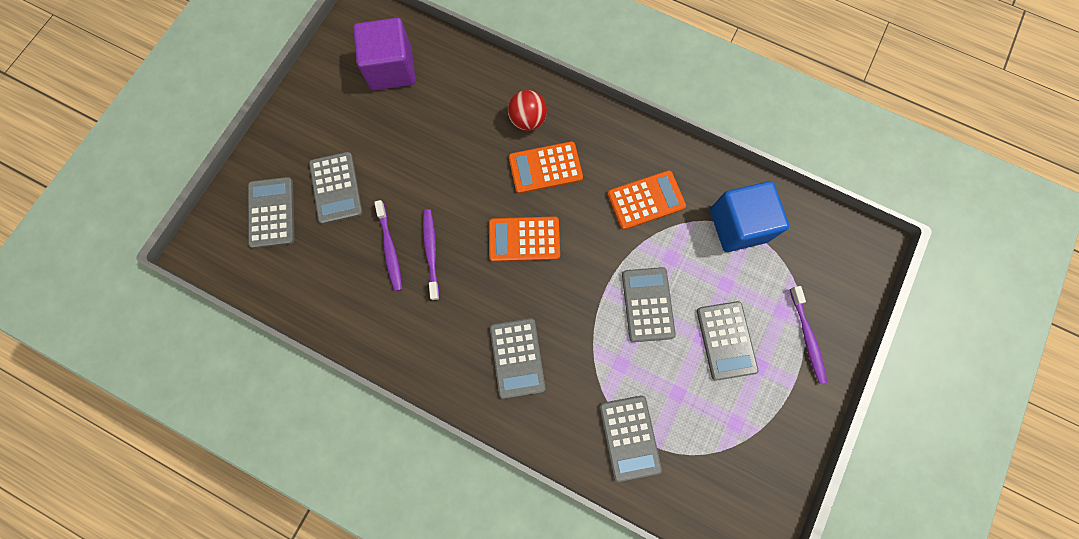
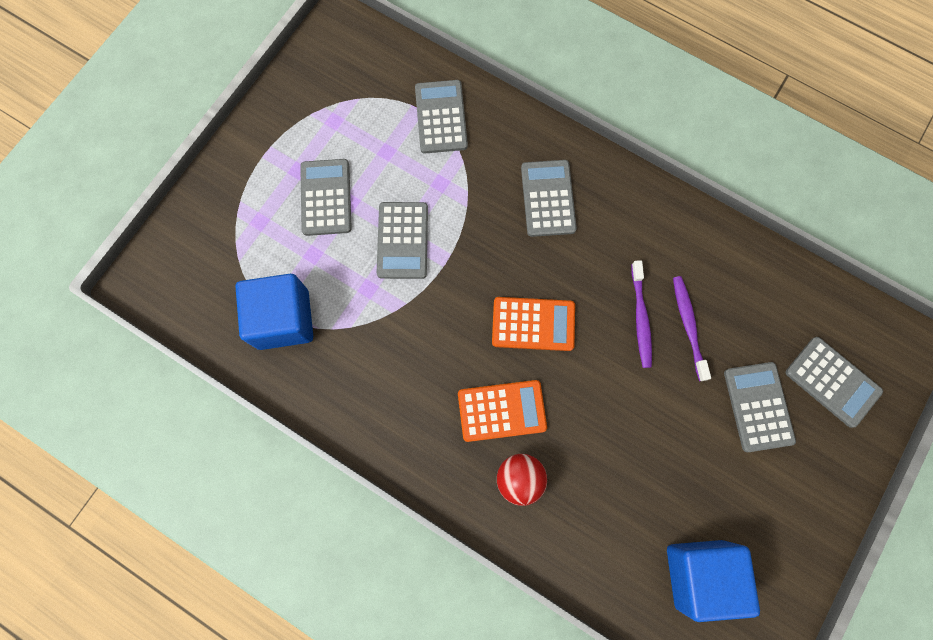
camera: 175 degrees left, 0 degrees up
grey calculator [248,177,295,248] -> grey calculator turned 45 degrees counterclockwise [786,337,883,428]
purple cube [353,18,416,91] -> blue cube [667,540,760,622]
orange calculator [607,170,686,230] -> none
purple toothbrush [790,286,827,384] -> none

